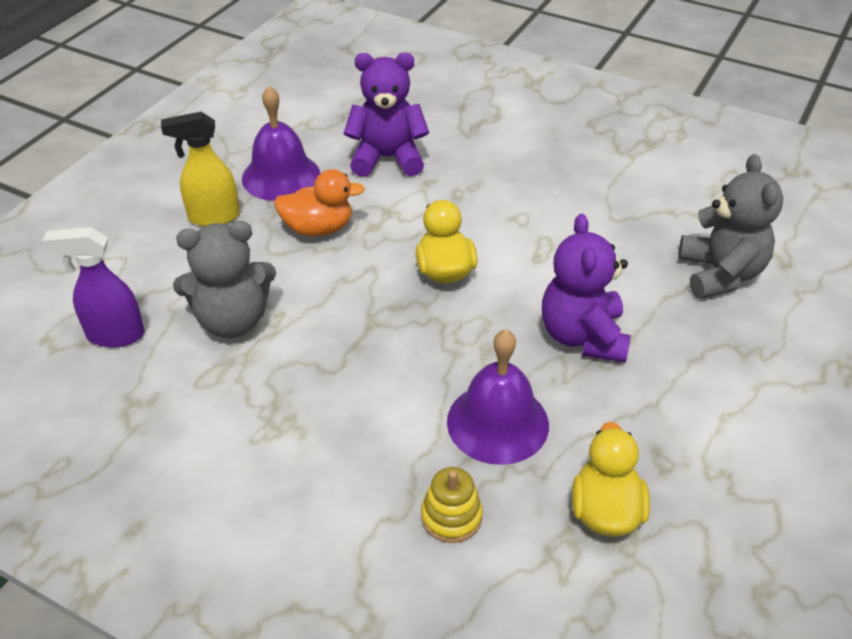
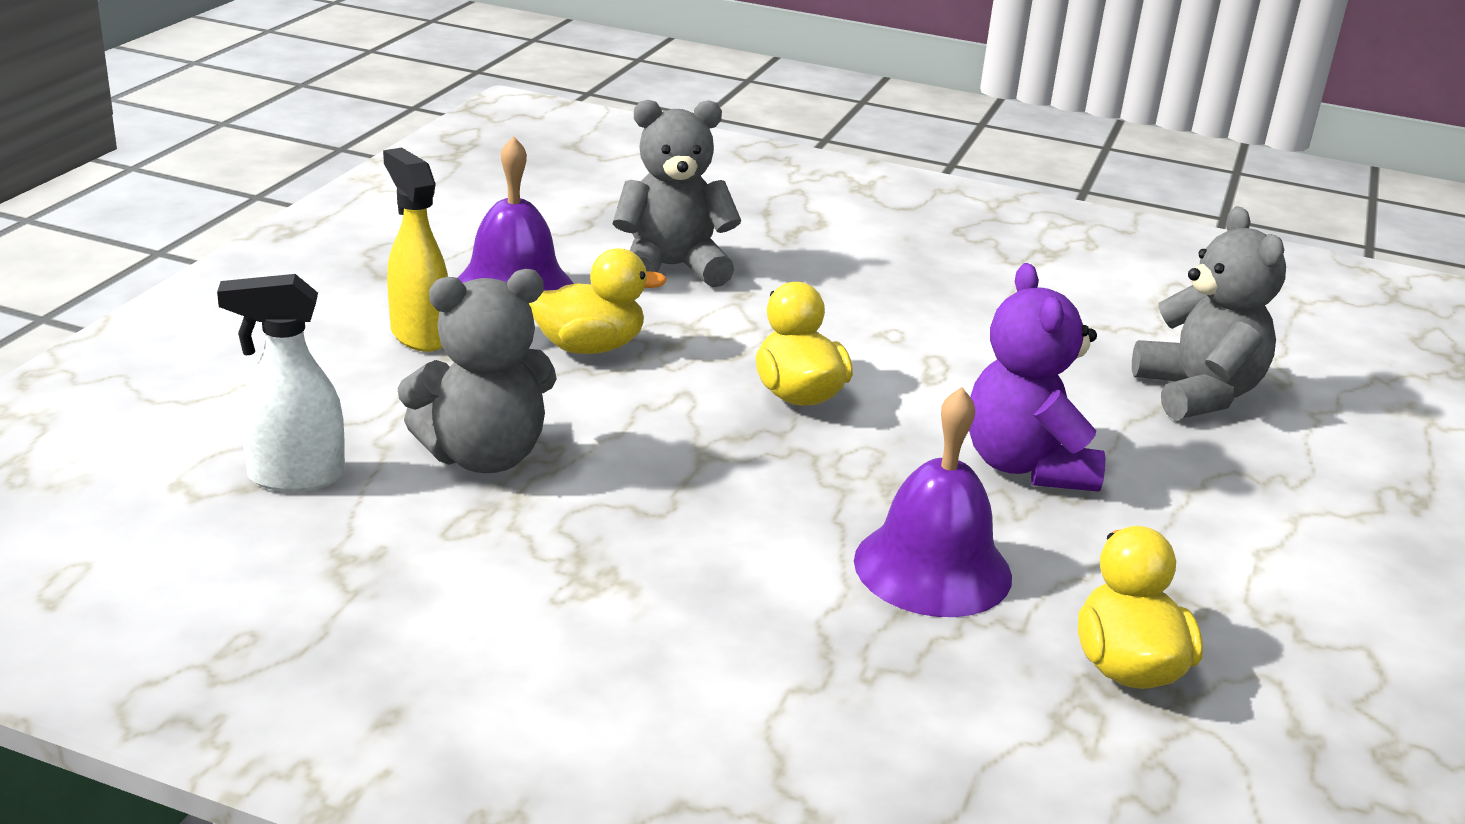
camera: 10 degrees left, 15 degrees down
purple spray bottle [42,227,144,347] -> white spray bottle [217,274,345,492]
yellow spray bottle [161,112,240,226] -> yellow spray bottle turned 75 degrees clockwise [383,148,448,352]
orange duck [274,169,365,236] -> yellow duck [529,248,667,354]
purple teddy bear [344,53,429,177] -> grey teddy bear [613,100,741,287]
yellow stacking toy [421,467,483,543] -> none

